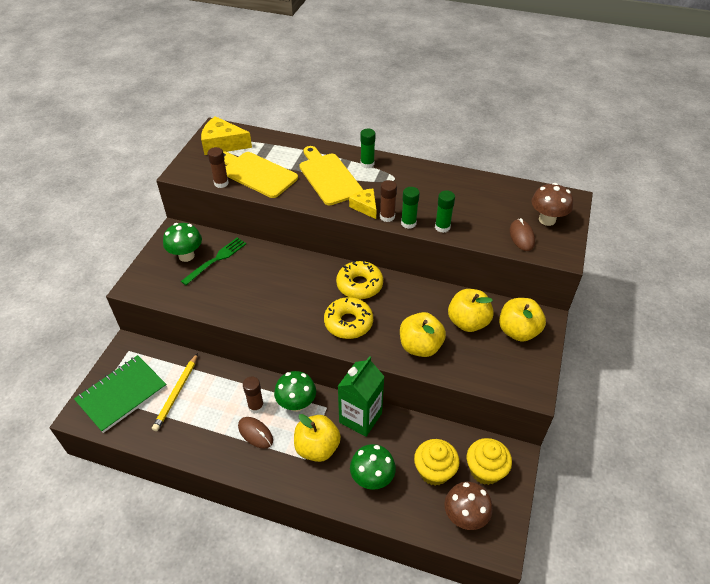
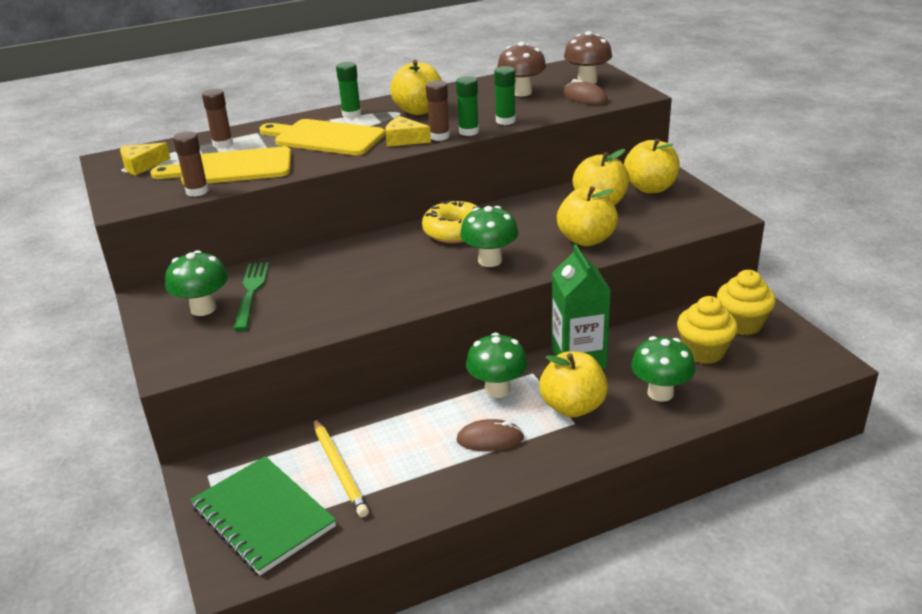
camera: 40 degrees left, 15 degrees down
green notebook [74,355,167,433] -> green notebook turned 45 degrees counterclockwise [190,456,336,575]
yellow cheese [201,116,252,155] -> yellow cheese [120,142,170,176], size x0.62
brown glue stick [243,376,264,413] -> brown glue stick moved to [202,89,233,148]
yellow donut [324,297,373,339] -> green mushroom [460,206,518,267]
brown mushroom [444,482,493,530] -> brown mushroom moved to [497,42,546,96]
none -> yellow apple [390,60,442,115]

